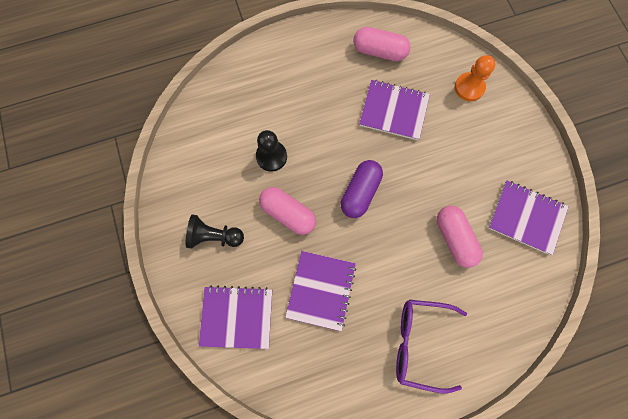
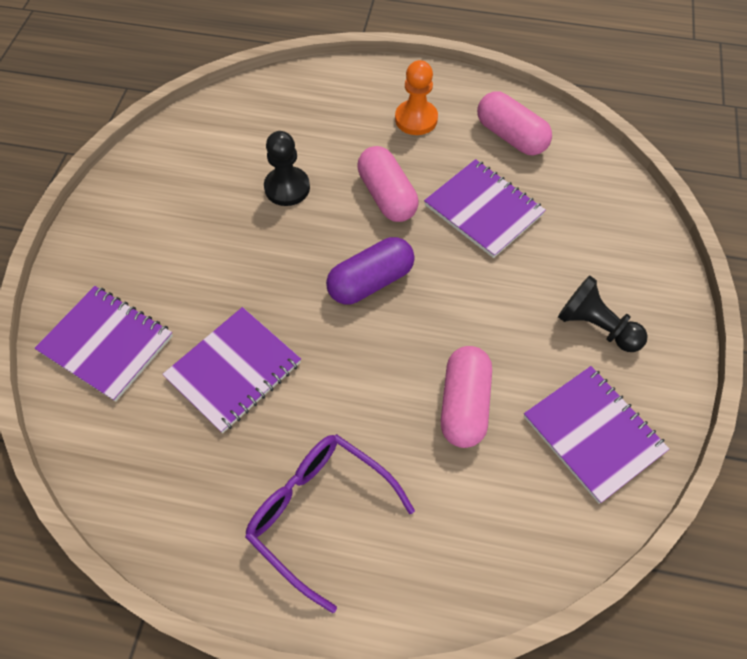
camera: 30 degrees right, 15 degrees down
black pawn [186,215,244,249] -> black pawn moved to [558,275,648,352]
pink capsule [259,187,316,235] -> pink capsule moved to [357,146,418,222]
orange pawn [455,55,496,101] -> orange pawn moved to [395,60,438,135]

